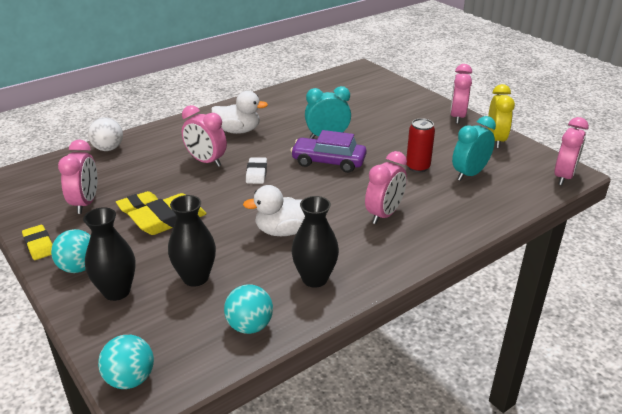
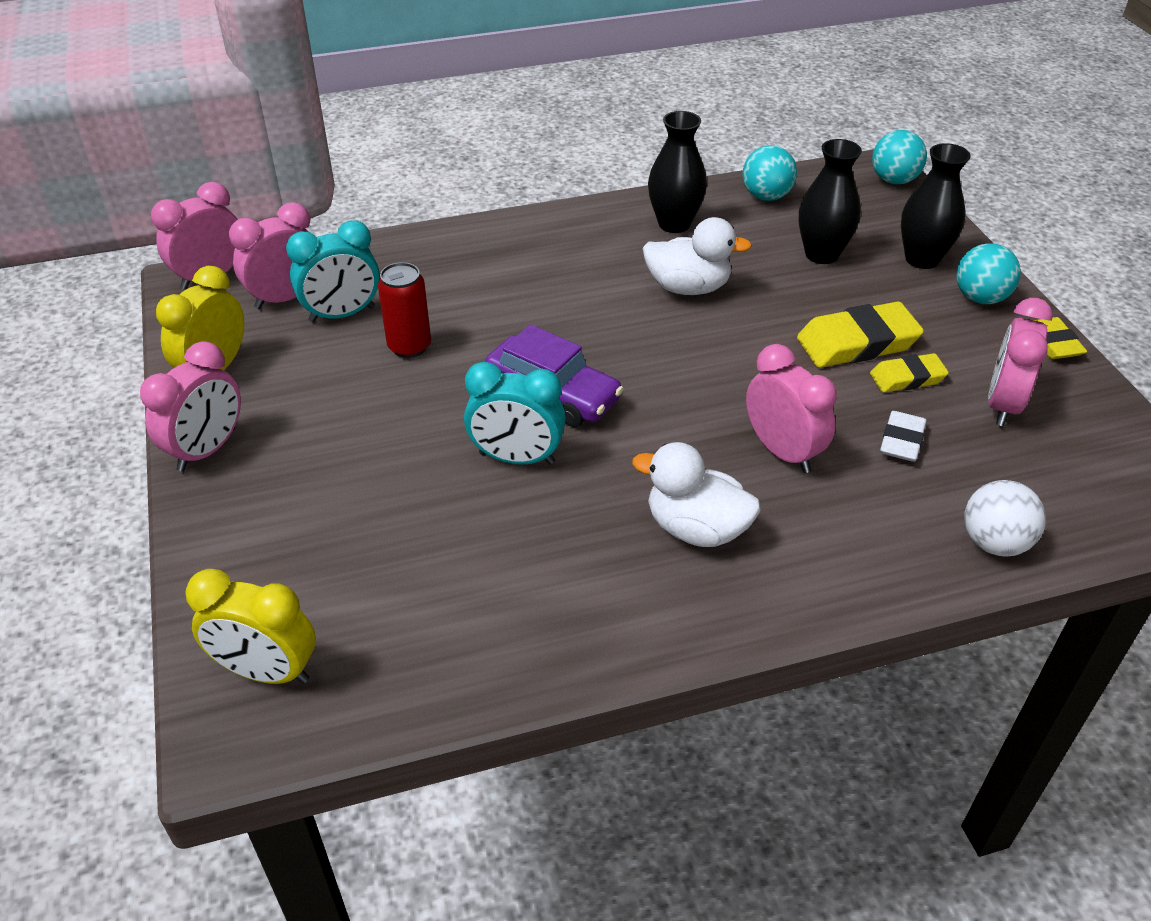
camera: 160 degrees left, 10 degrees up
white eraser [246,157,267,184] -> white eraser moved to [880,411,926,462]
pink clock [365,151,407,224] -> pink clock moved to [229,202,310,309]
none -> yellow clock [185,569,316,684]

